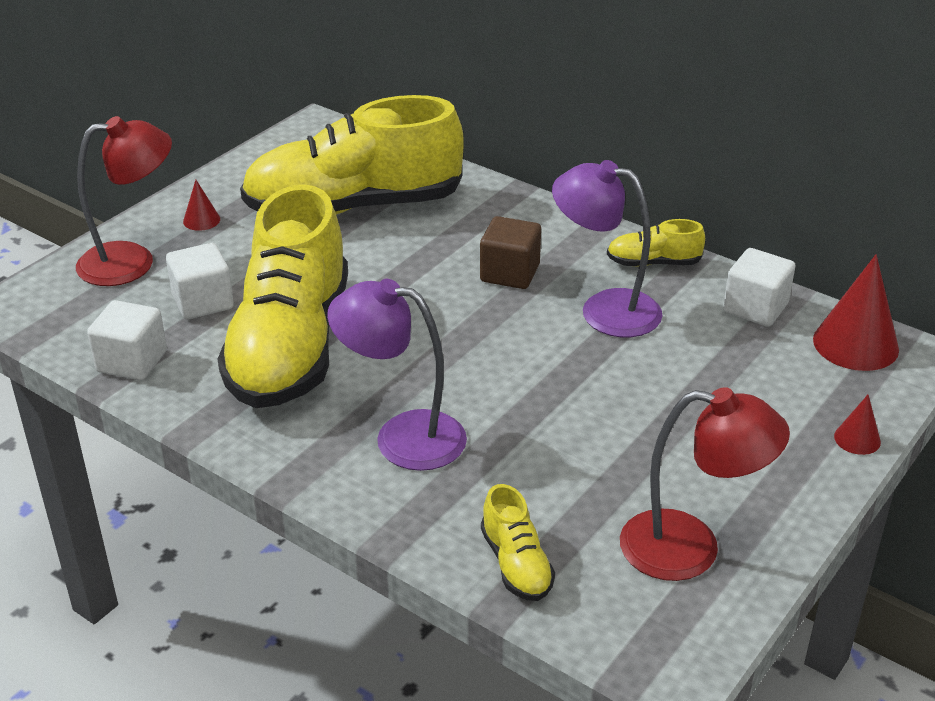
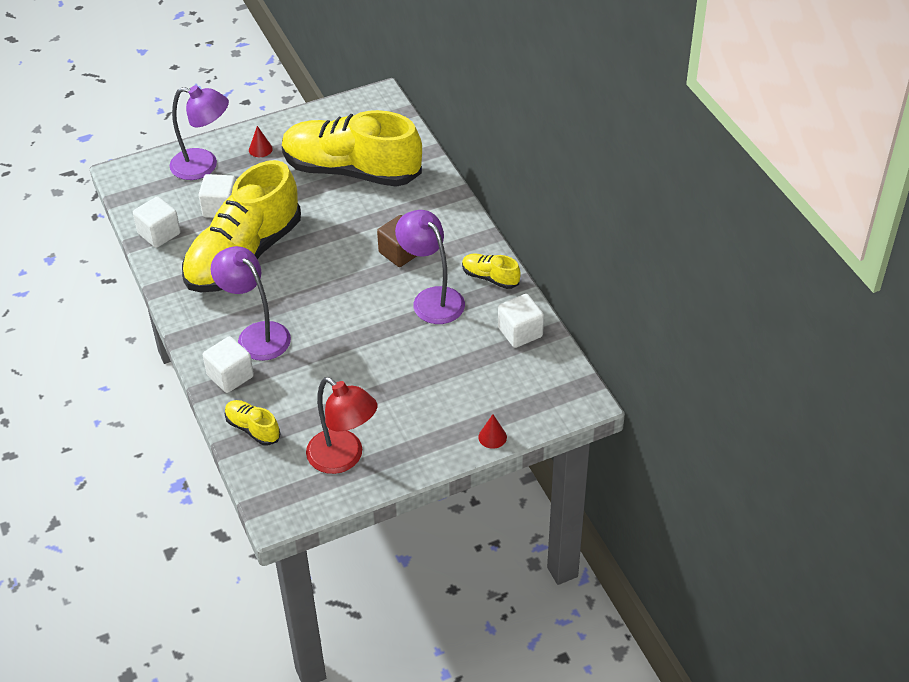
camera: 30 degrees right, 10 degrees up
red lamp [76,116,172,286] -> purple lamp [169,85,229,180]
yellow shoe [481,484,555,601] -> yellow shoe turned 120 degrees clockwise [225,400,281,446]
red cone [813,254,899,371] -> none
none -> white cube [203,336,254,393]

